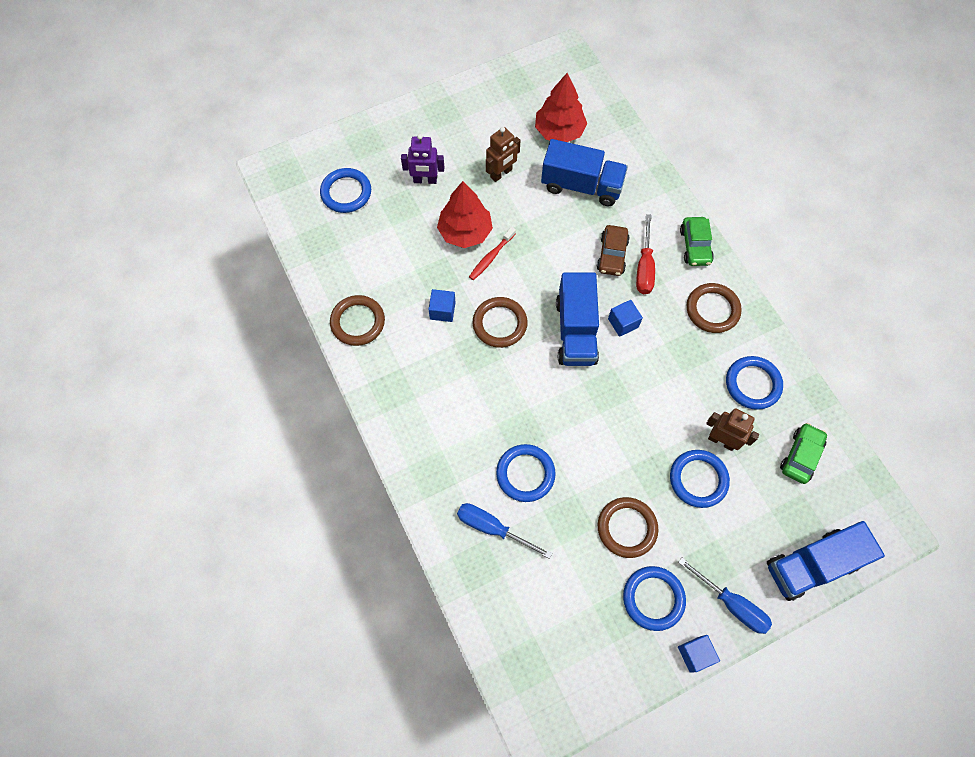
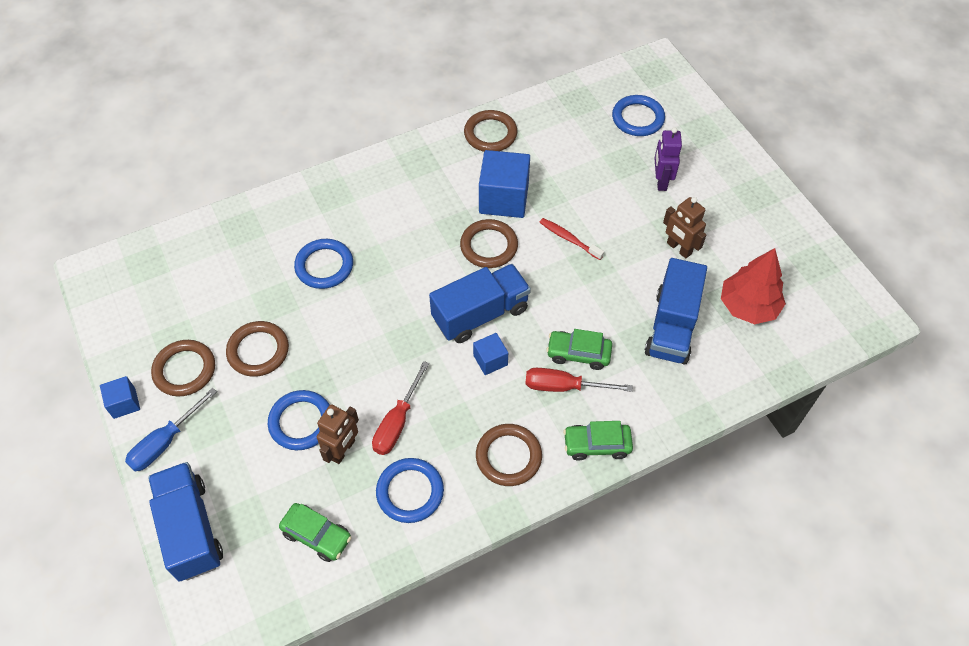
camera: 90 degrees right, 10 degrees down
blue cube [428,289,456,322] -> blue cube [479,150,530,218], size x1.92
red tree [437,181,493,248] -> none
blue screwdriver [457,503,552,559] -> none
blue truck [556,272,599,366] -> blue truck turned 150 degrees clockwise [429,264,531,343]
brown car [597,225,630,276] -> green car [546,329,612,370]
blue ring [623,566,686,631] -> brown ring [151,340,215,396]
none -> red screwdriver [372,361,429,455]

